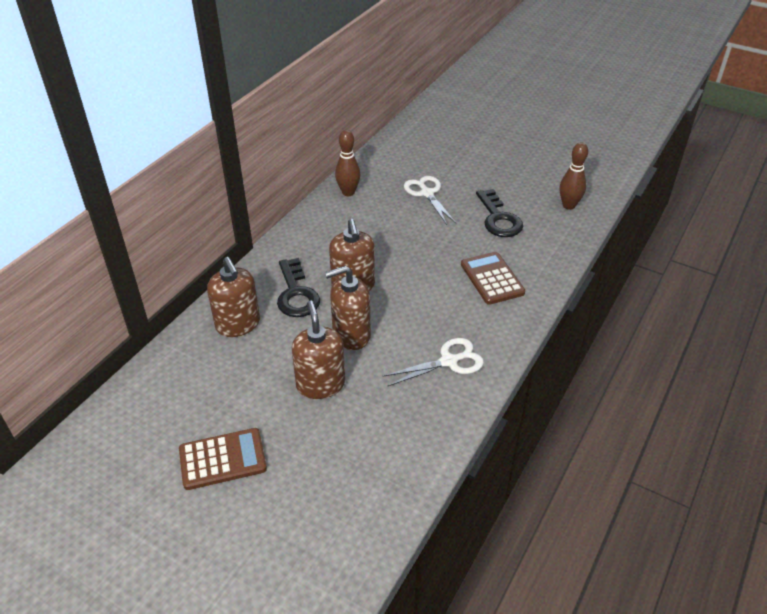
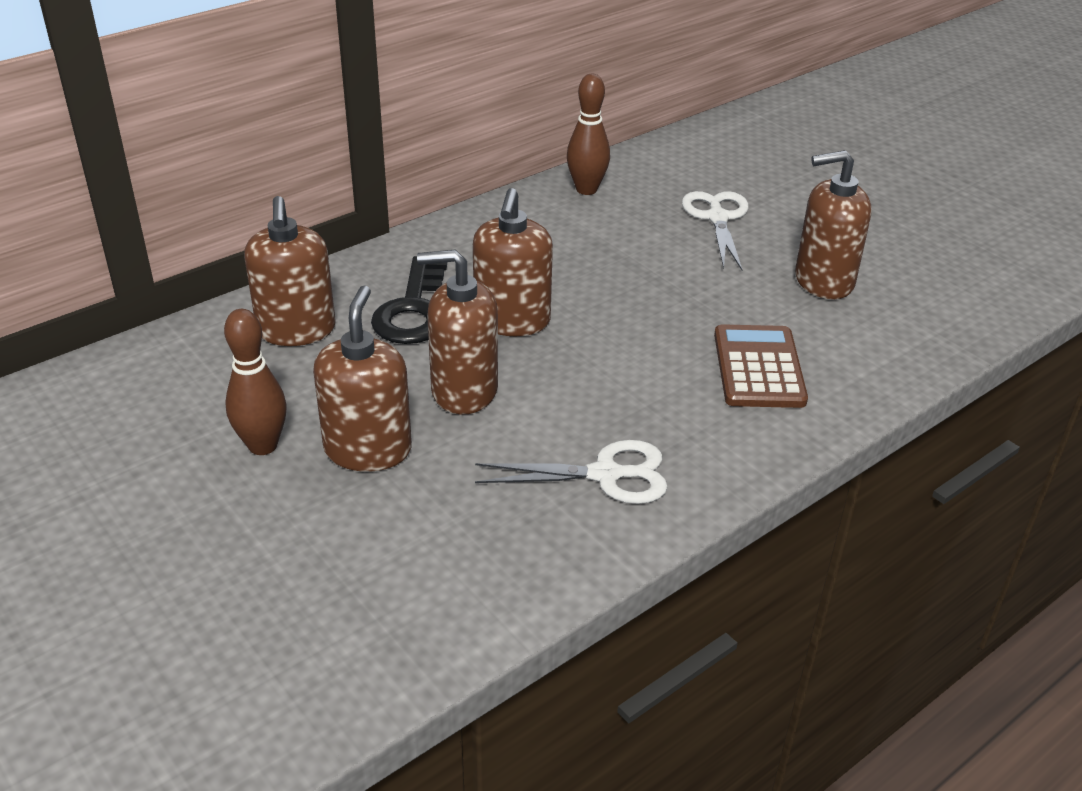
camera: 20 degrees right, 5 degrees down
brown calculator [179,428,267,490] -> none
black key [476,189,523,237] -> brown soap dispenser [795,150,872,299]
brown bowling pin [560,142,588,210] -> brown bowling pin moved to [224,309,287,455]

